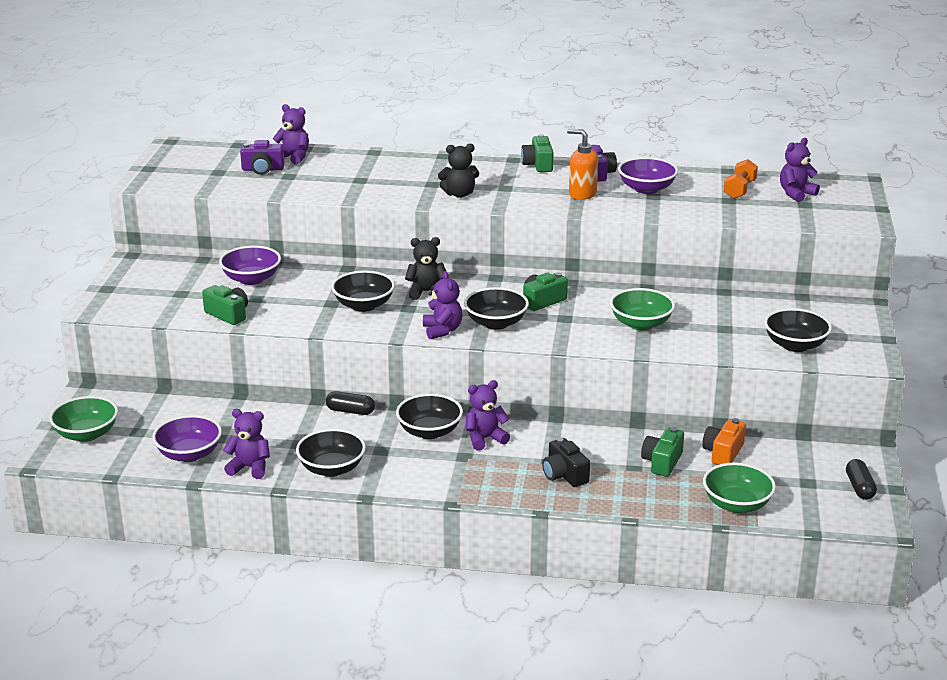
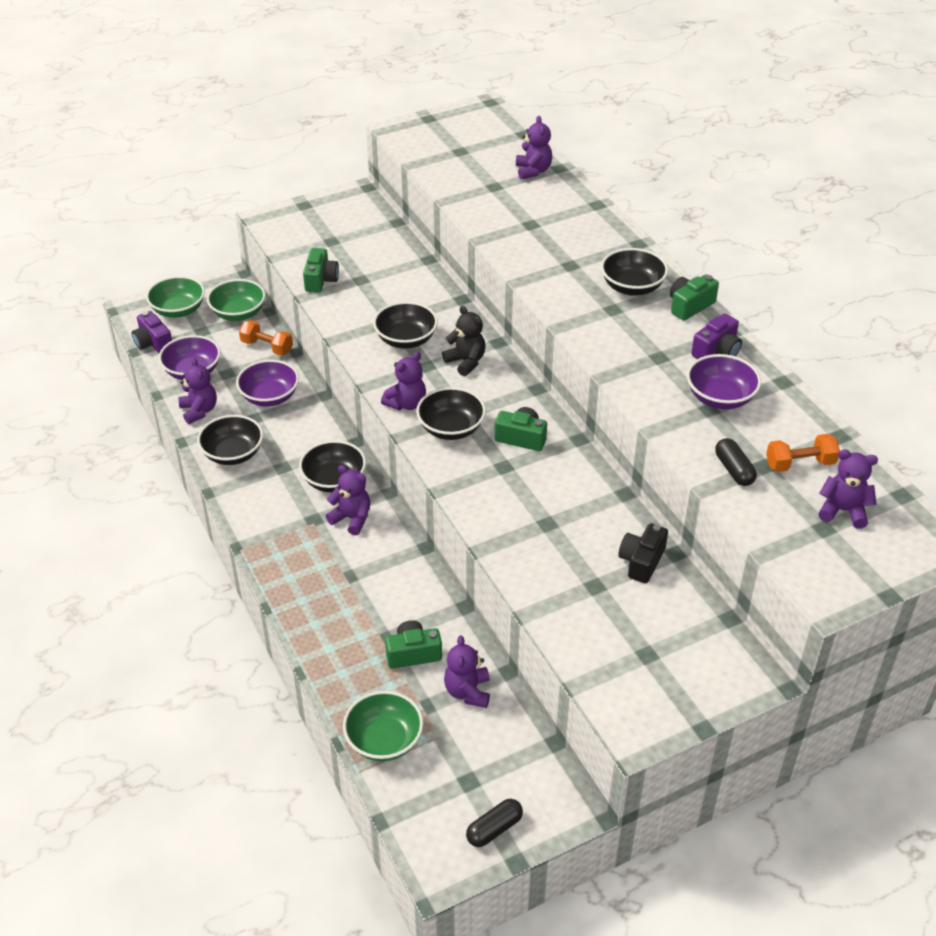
camera: 55 degrees right, 15 degrees up
purple bowl [219,246,281,285] -> purple bowl moved to [236,360,299,406]
purple camera [240,140,285,175] -> purple camera moved to [131,311,172,353]
black capsule [326,391,375,415] -> black capsule moved to [715,438,757,486]
black teddy bear [438,144,479,198] -> none
black camera [542,437,590,487] -> black camera moved to [618,523,668,583]
orange soap dispenser [567,129,598,200] -> none
green bowl [610,288,675,330] -> green bowl moved to [207,279,266,321]
orange camera [702,418,746,465] -> purple teddy bear [444,635,490,708]
black bowl [764,308,832,352] -> black bowl moved to [601,248,668,296]
none -> orange dumbbell [239,320,293,355]

